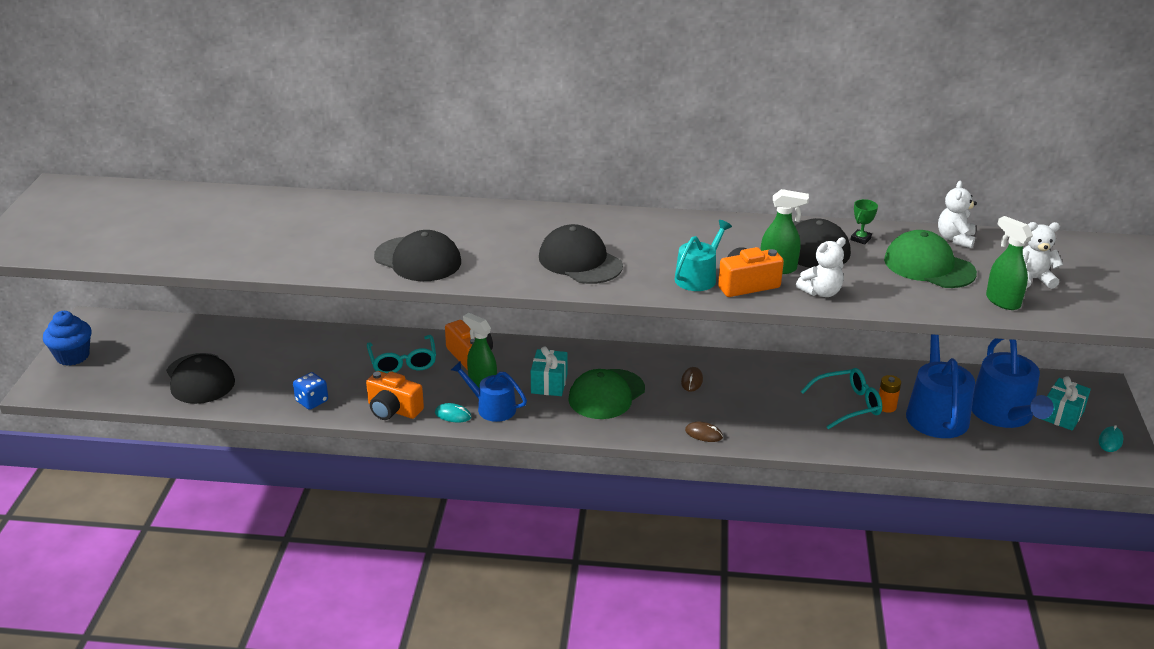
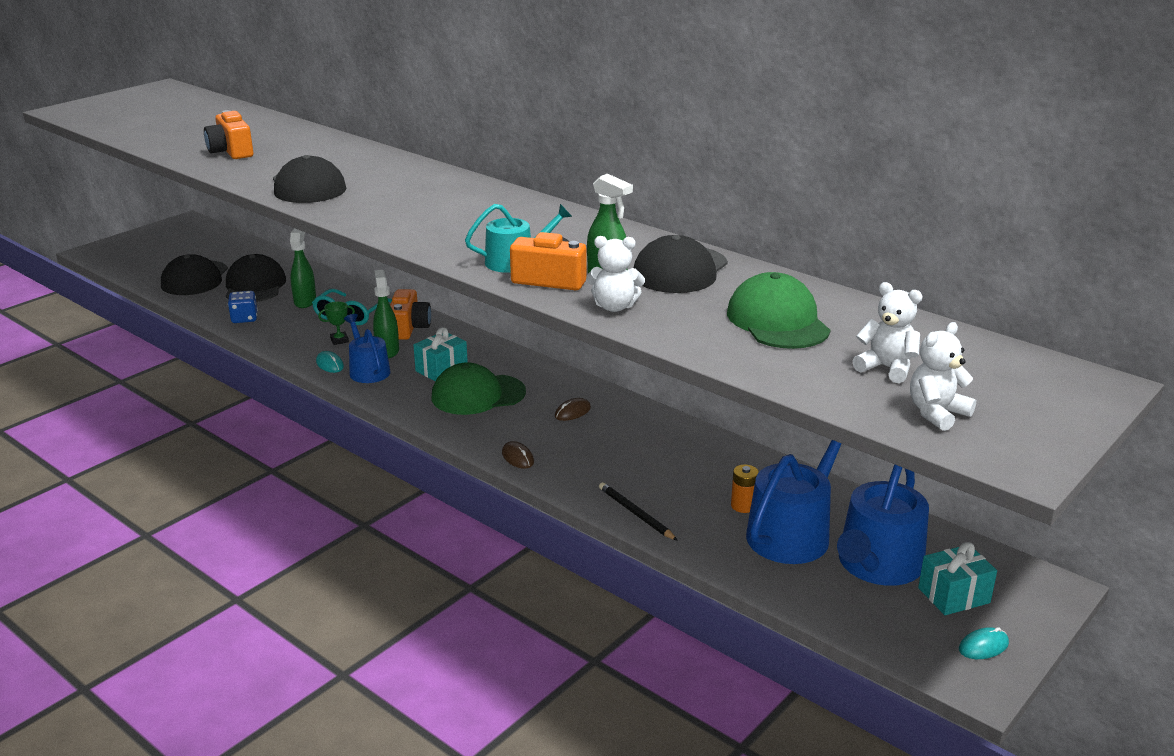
camera: 35 degrees right, 5 degrees down
blue cupcake [43,311,92,366] -> none
orange camera [366,371,424,420] -> orange camera moved to [204,110,253,159]
black cap [539,224,623,284] -> black cap moved to [226,254,286,302]
turquoise glasses [800,368,882,429] -> none
green trophy [850,199,878,245] -> green trophy moved to [318,301,355,345]
white teddy bear [938,181,977,248] -> white teddy bear moved to [910,322,976,431]
green spray bottle [986,216,1033,310] -> green spray bottle moved to [290,228,316,308]
none -> black pencil [599,482,678,541]

